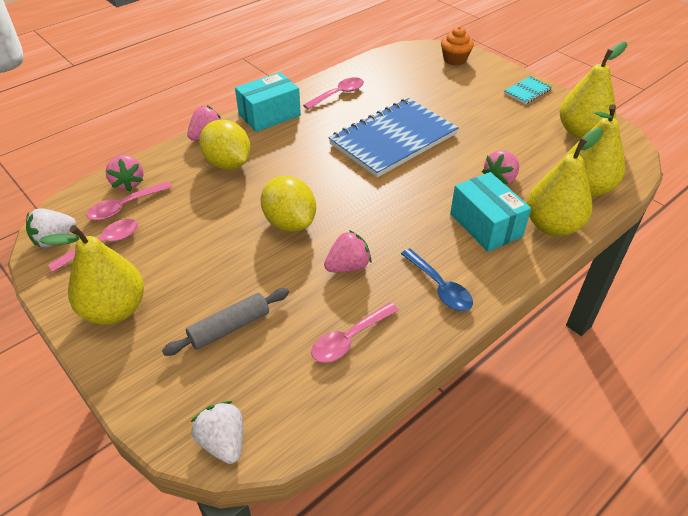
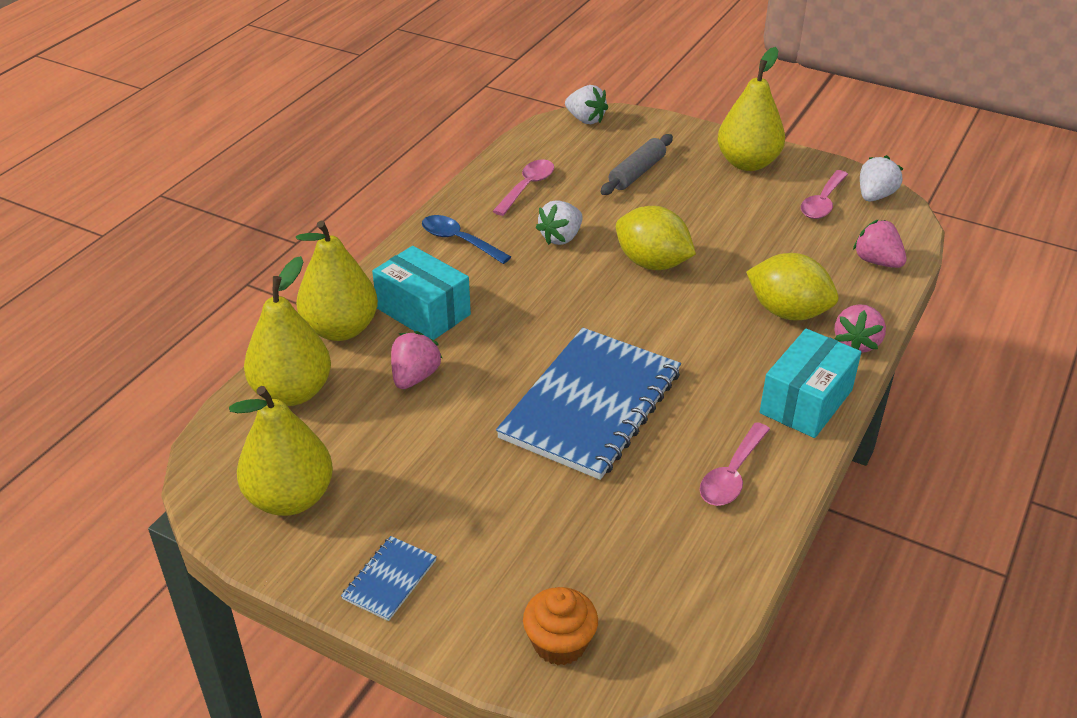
camera: 160 degrees right, 5 degrees down
pink spoon [86,182,172,221] -> none
pink strawberry [324,230,372,272] -> white strawberry [536,200,583,245]
turquoise notebook [504,76,552,104] -> blue notebook [341,536,437,621]

